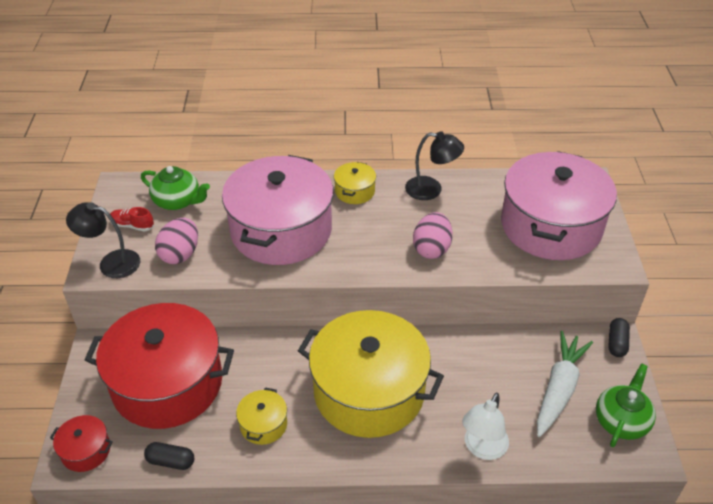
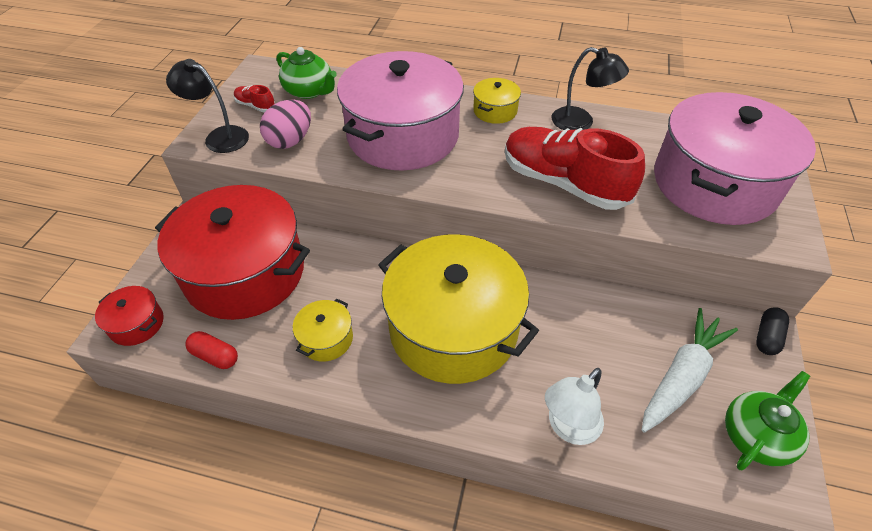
camera: 15 degrees right, 5 degrees up
black capsule [144,442,194,470] -> red capsule [186,331,238,369]
pink egg [413,212,453,259] -> red shoe [505,127,645,210]

